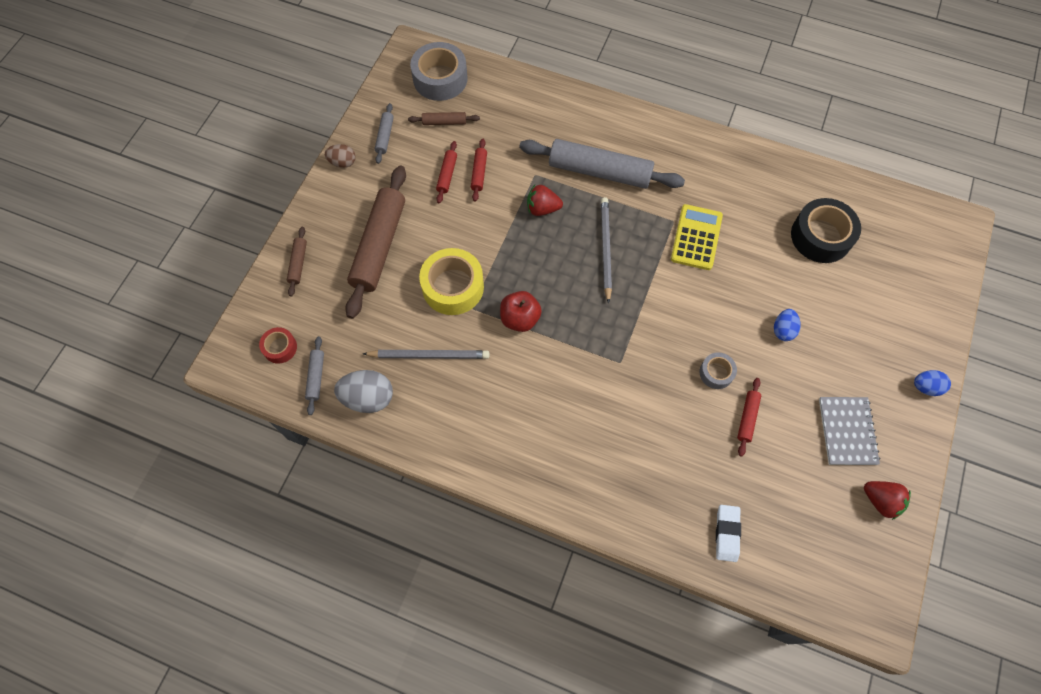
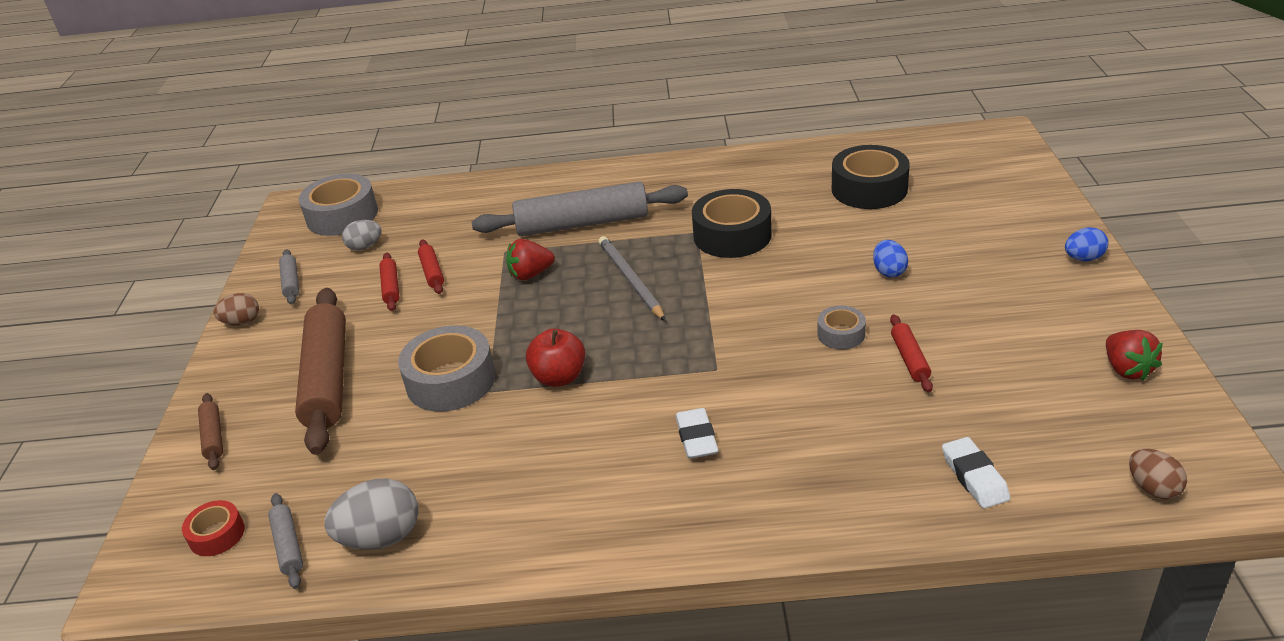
camera: 20 degrees left, 30 degrees down
grey pencil [363,350,489,359] -> none
brown rolling pin [408,112,480,125] -> grey egg [342,220,382,251]
yellow tape [419,248,484,315] -> grey tape [398,325,496,412]
yellow calculator [671,204,723,270] -> black tape [692,189,772,258]
grey notebook [819,397,881,465] -> none
red strawberry [864,481,911,520] -> red strawberry turned 60 degrees clockwise [1106,330,1163,381]
none -> white eraser [675,408,718,459]
none -> brown egg [1129,449,1187,499]

